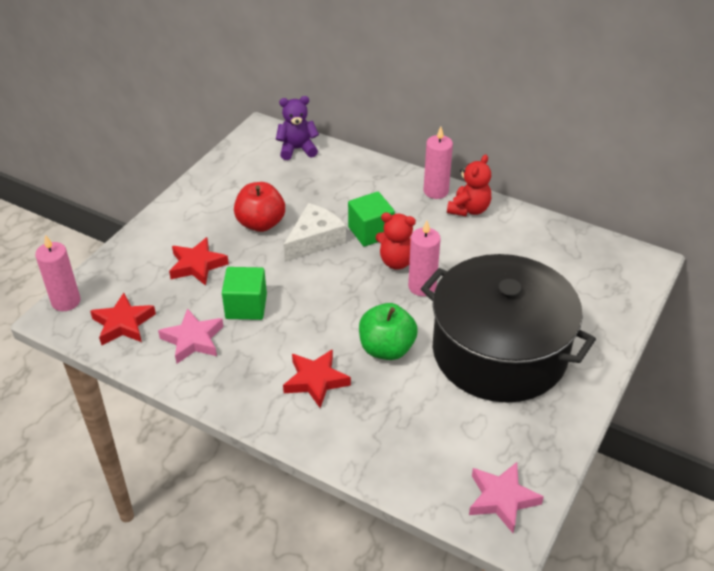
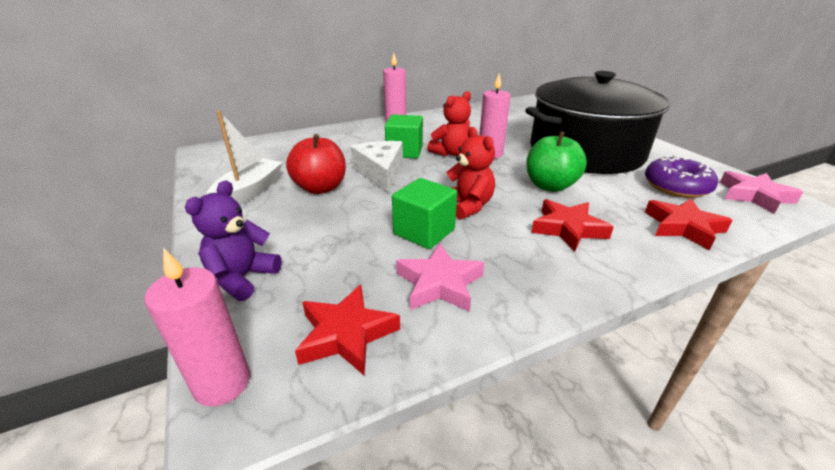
camera: 55 degrees left, 10 degrees down
red star [169,237,229,286] -> red star moved to [645,199,733,250]
purple teddy bear [276,96,319,160] -> purple teddy bear moved to [185,180,282,301]
red teddy bear [447,154,491,216] -> red teddy bear moved to [447,127,495,220]
none -> white boat [206,111,283,204]
none -> purple donut [645,155,718,198]

